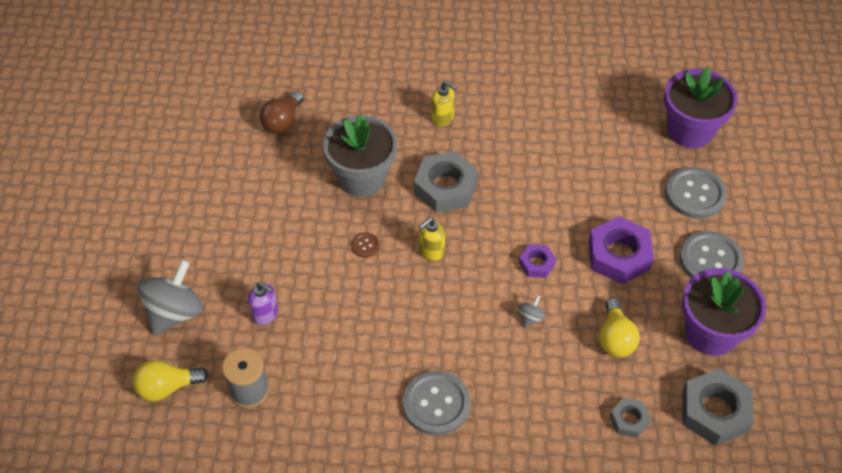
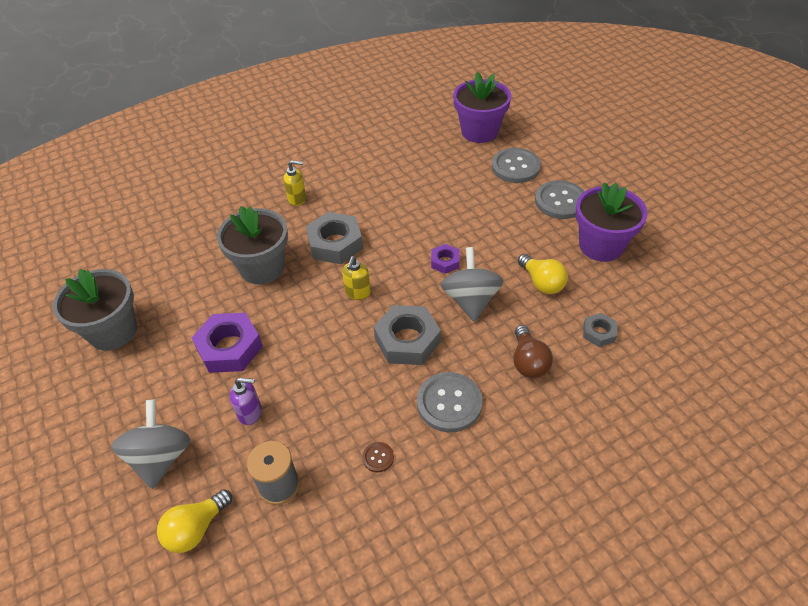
camera: 30 degrees left, 5 degrees down
brown light bulb [260,91,304,134] -> brown light bulb moved to [513,325,553,378]
brown button [351,233,380,258] -> brown button moved to [362,442,394,473]
grey spinning top [518,295,546,328] -> grey spinning top [441,247,504,322], size x2.31
purple nut [588,216,654,284] -> purple nut moved to [192,313,263,373]
grey nut [683,369,754,446] -> grey nut moved to [374,305,441,365]
none -> grey flower pot [53,269,137,351]

